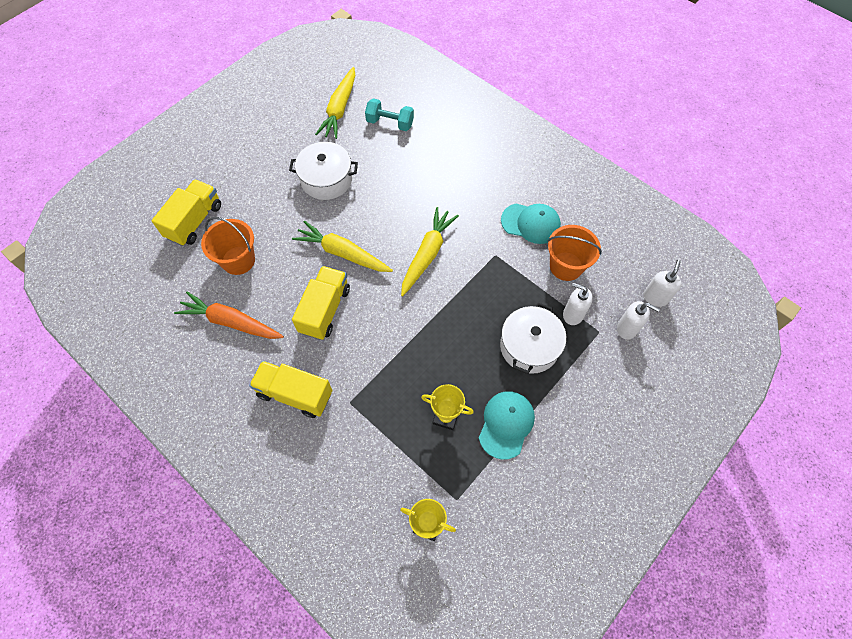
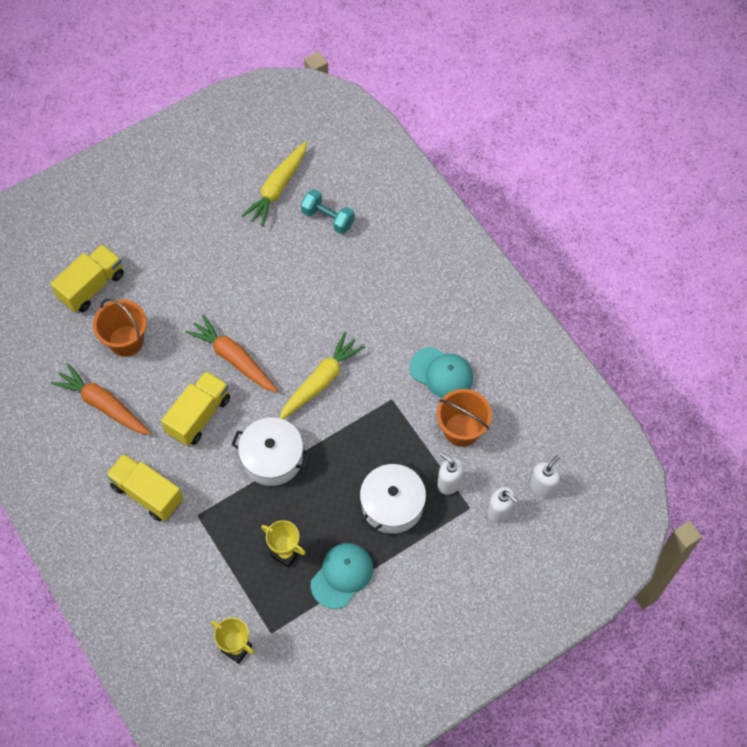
camera: 15 degrees right, 0 degrees up
white pot [289,142,358,200] -> white pot moved to [231,417,311,486]
yellow carrot [292,221,393,272] -> orange carrot [185,314,278,392]

